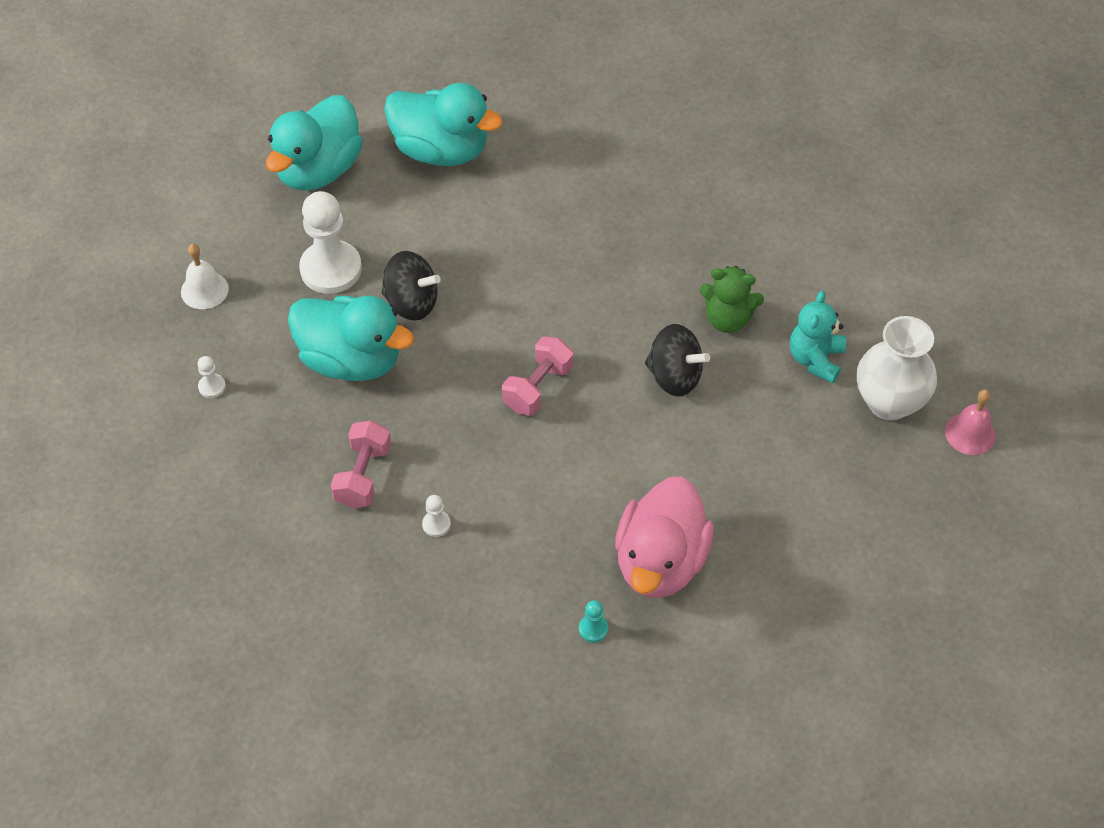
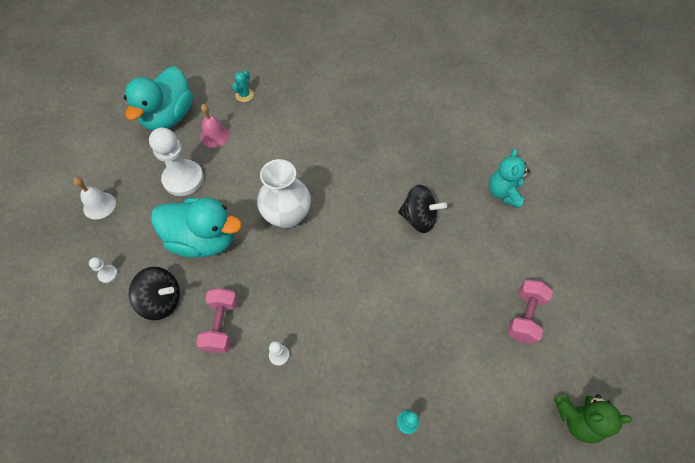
camera: 10 degrees left, 5 degrees up
black spinning top [382,251,441,321] -> black spinning top moved to [129,267,180,320]
turquoise duck [384,83,503,166] -> turquoise cactus [232,70,254,102]
pink dumbbell [502,336,574,416] -> pink dumbbell moved to [507,280,553,344]
pink duck [615,476,714,598] -> none
green teddy bear [700,266,764,333] -> green teddy bear moved to [554,394,633,443]
white vase [857,316,937,420] -> white vase moved to [257,159,311,228]
pink bell [945,390,996,455] -> pink bell moved to [200,104,230,147]

